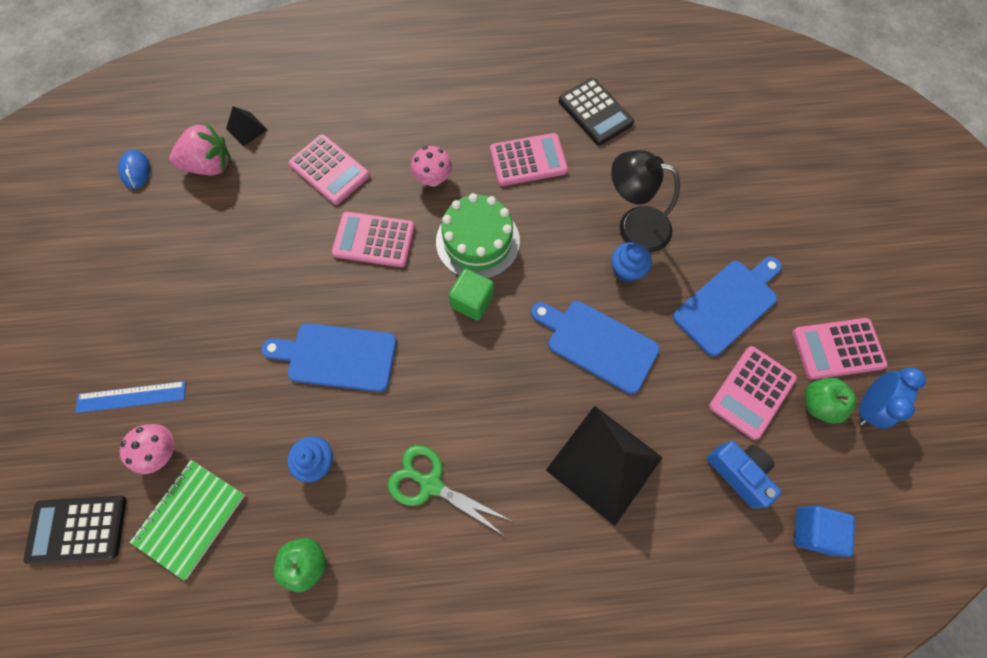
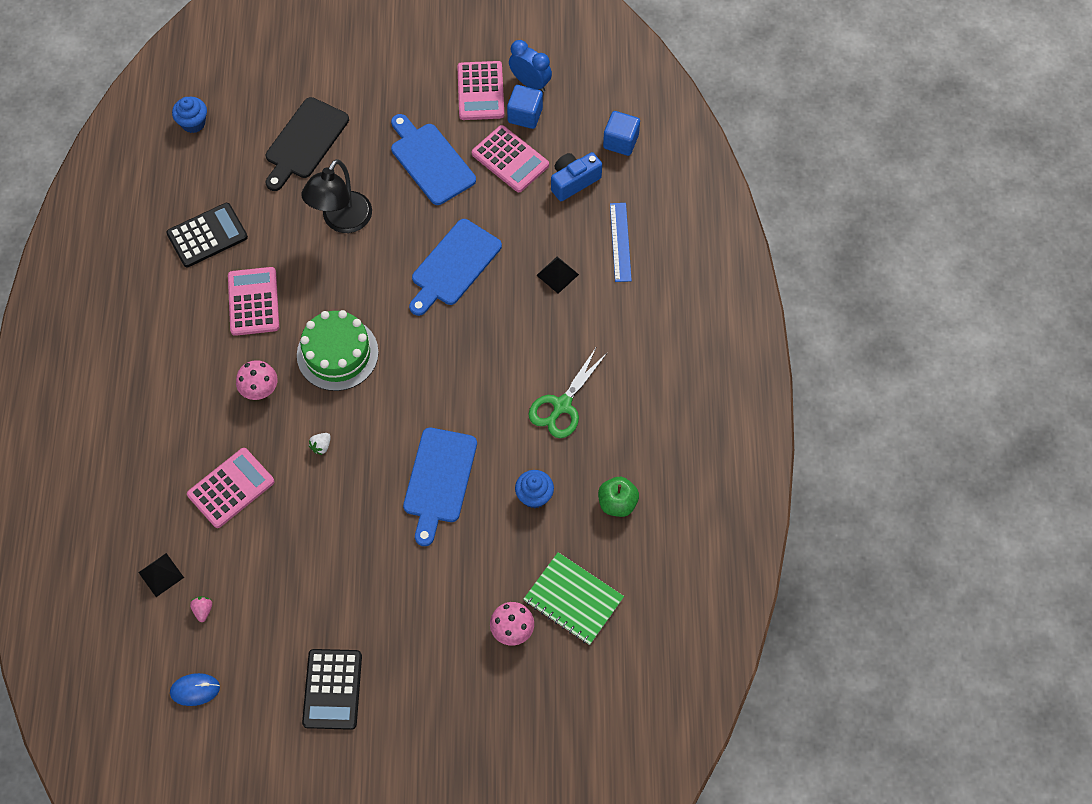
camera: 85 degrees left, 5 degrees down
black calculator [24,496,126,564] -> black calculator moved to [302,649,362,730]
blue ruler [75,381,186,413] -> blue ruler moved to [610,203,632,282]
pink strawberry [169,123,231,176] -> pink strawberry [190,596,212,622], size x0.42
pink calculator [332,212,415,267] -> white strawberry [309,433,331,455]
green cube [448,268,494,320] -> none
black pyramid [546,406,663,526] -> black pyramid [536,256,579,294], size x0.44
blue cupcake [611,242,652,283] -> blue cupcake moved to [172,97,207,133]
green apple [805,378,856,423] -> blue cube [507,85,543,129]
none -> black cutting board [266,97,349,191]

